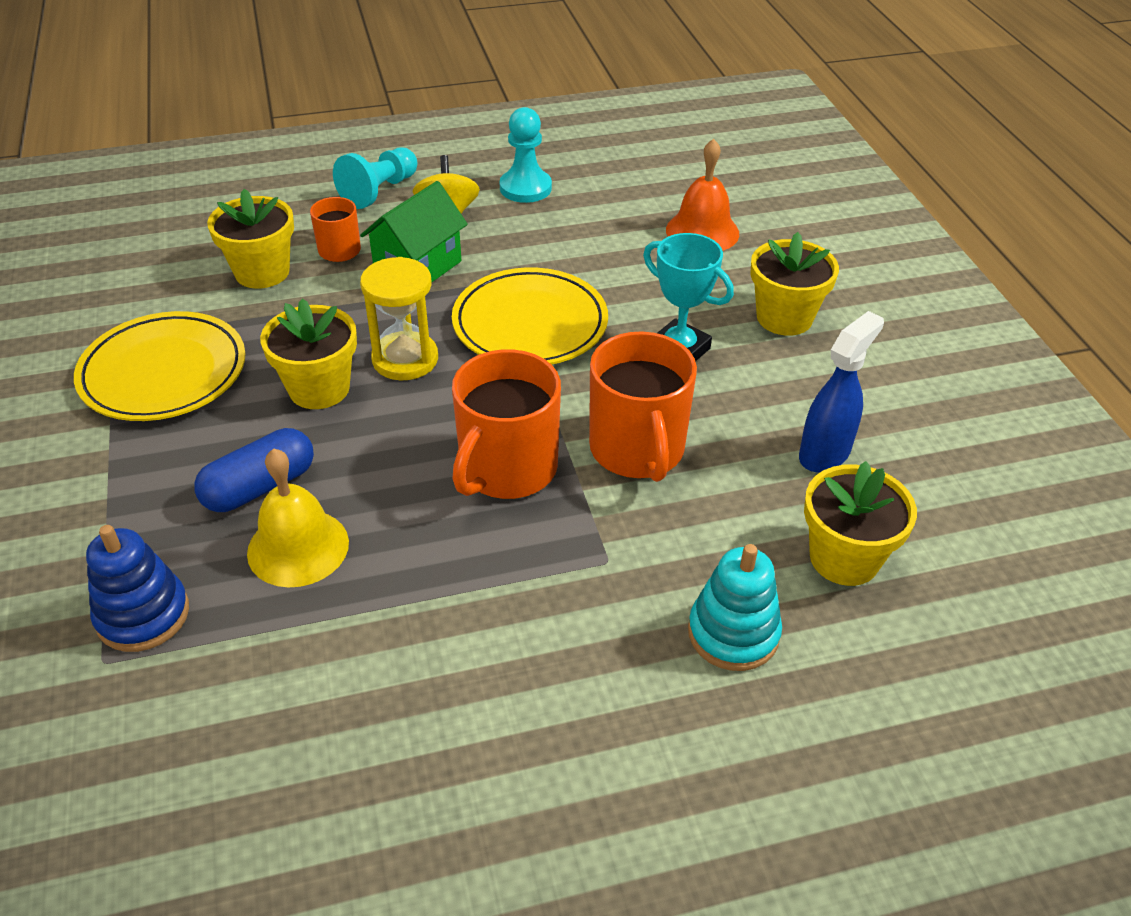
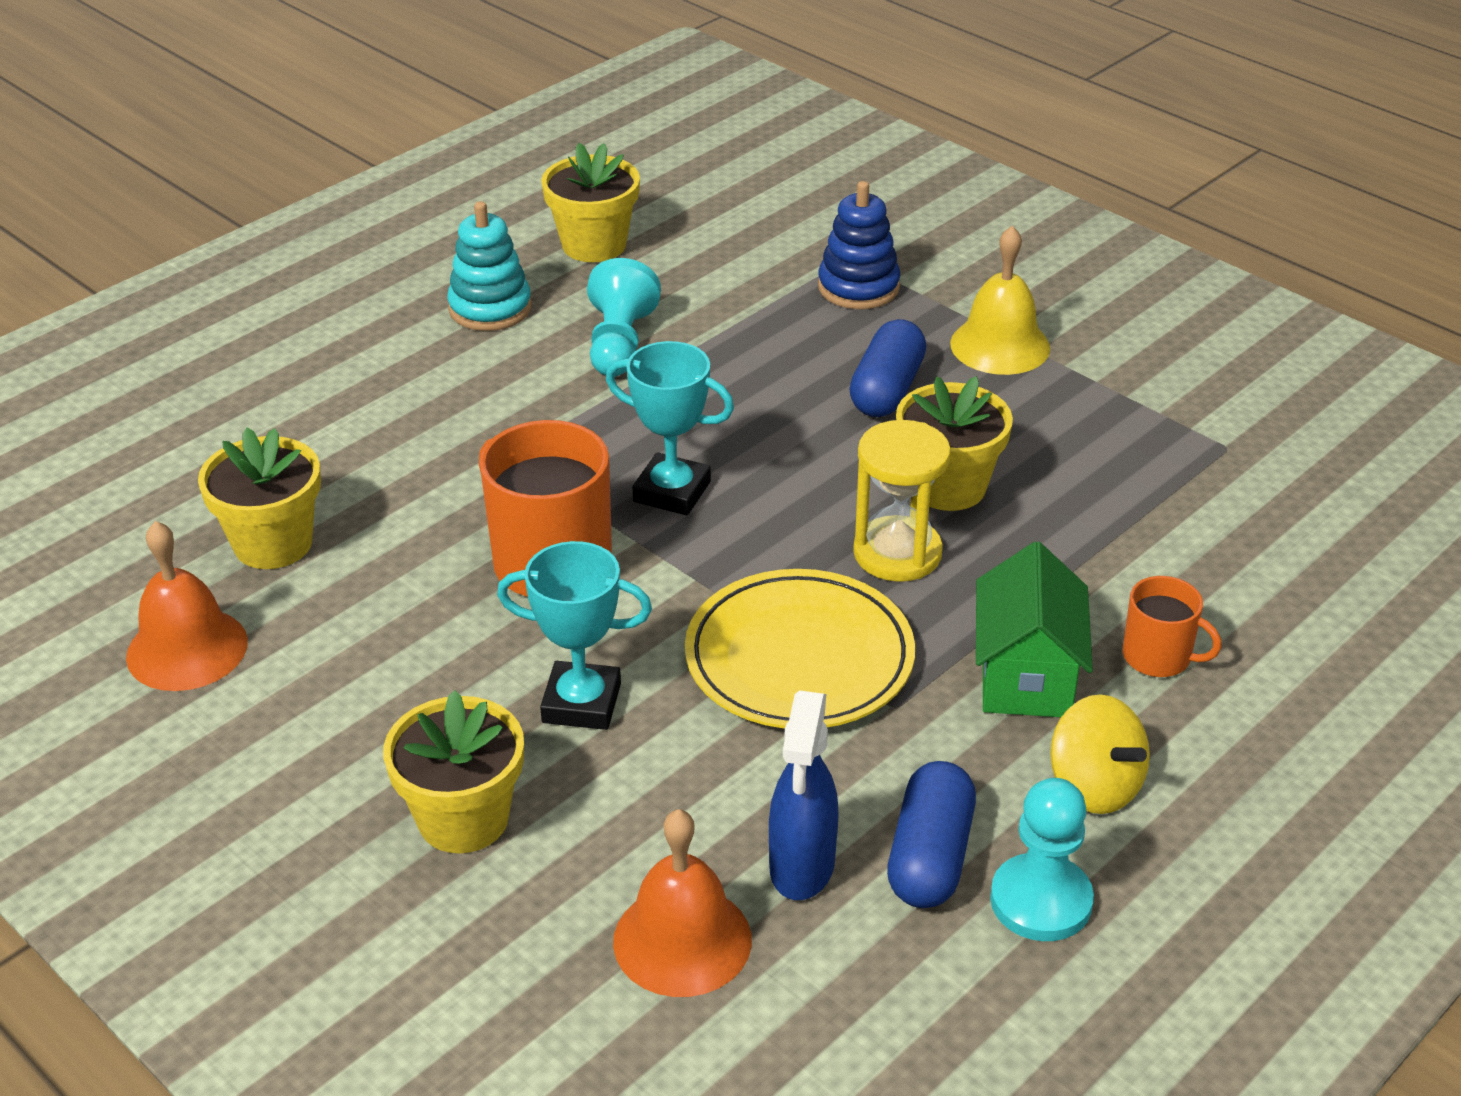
camera: 150 degrees right, 5 degrees down
yellow plate [74,311,245,421] -> none
yellow flower pot [207,189,294,289] -> yellow flower pot moved to [541,143,640,262]
yellow bell [247,448,349,588] -> yellow bell moved to [950,226,1050,375]
turquoise pawn [333,147,417,209] -> turquoise pawn moved to [587,258,661,377]
orange mug [452,349,561,499] -> turquoise trophy [606,341,734,515]
turquoise stacking toy [688,544,782,671] -> turquoise stacking toy moved to [447,201,532,331]
blue spray bottle [799,311,884,472] -> blue spray bottle moved to [769,690,839,900]
none -> orange bell [126,521,248,691]
none -> blue capsule [887,761,976,908]

